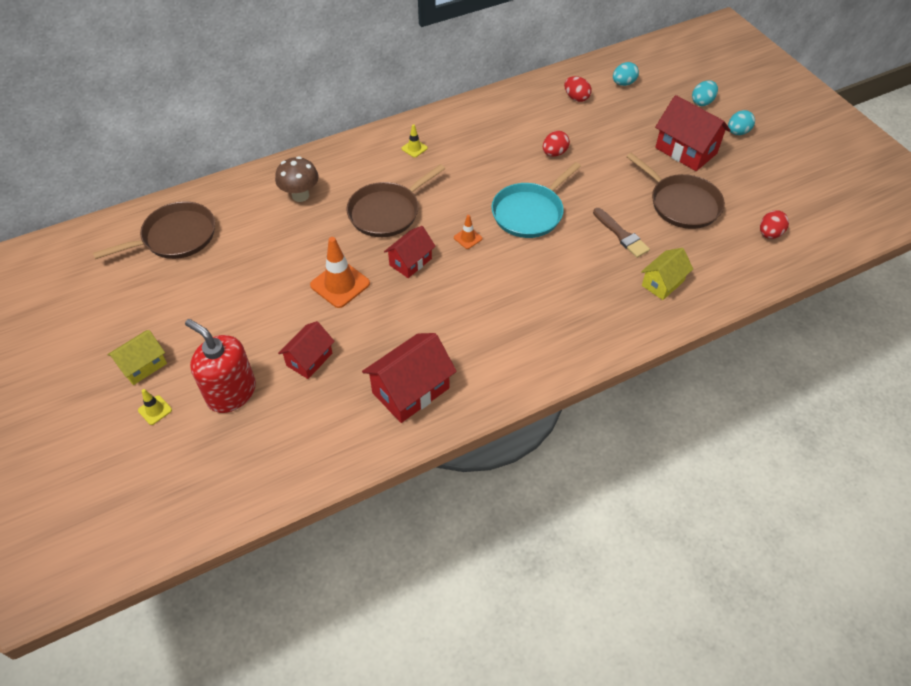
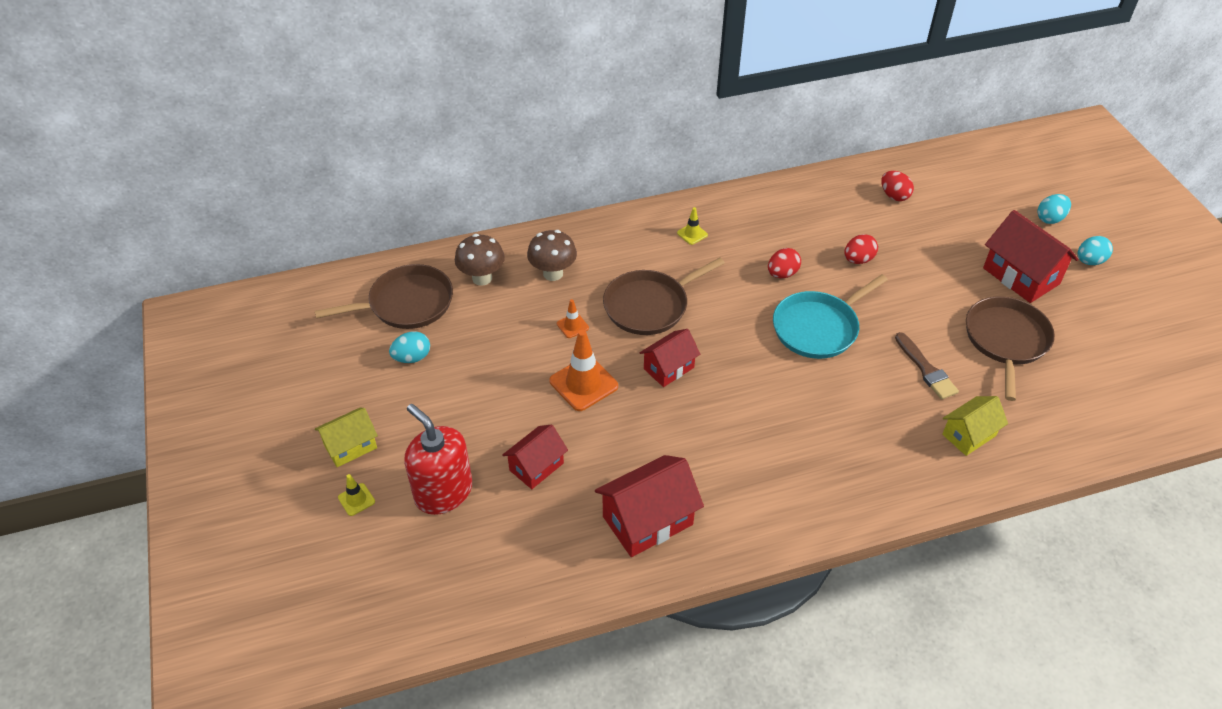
camera: 10 degrees right, 5 degrees down
orange traffic cone [454,215,482,249] -> orange traffic cone moved to [557,299,589,338]
turquoise egg [613,62,639,86] -> turquoise egg moved to [389,331,430,363]
brown pan [626,153,725,229] -> brown pan turned 135 degrees counterclockwise [966,296,1055,401]
red egg [760,210,789,239] -> red egg moved to [768,248,801,278]
none -> brown mushroom [455,234,505,286]

